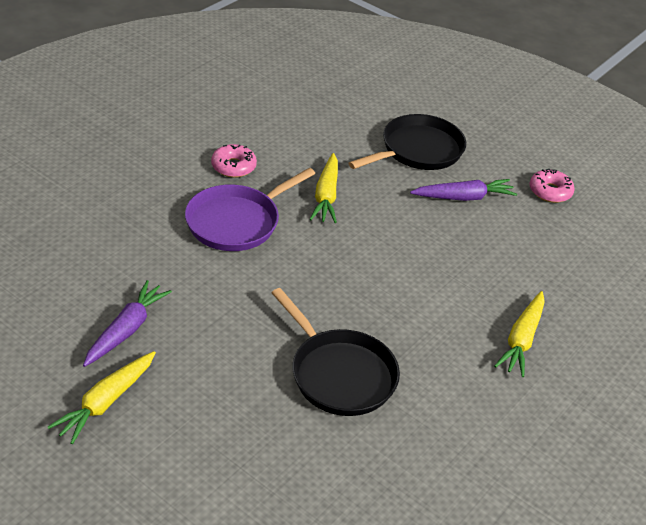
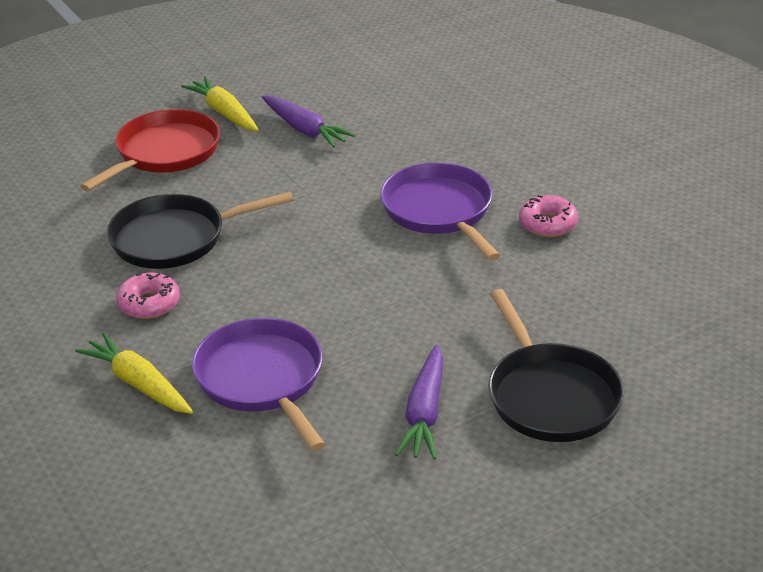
camera: 115 degrees right, 5 degrees down
yellow carrot [310,153,338,223] -> none
pink donut [530,169,575,203] -> pink donut moved to [116,273,180,319]
none -> red pan [80,109,220,191]
none -> purple pan [192,318,325,451]

